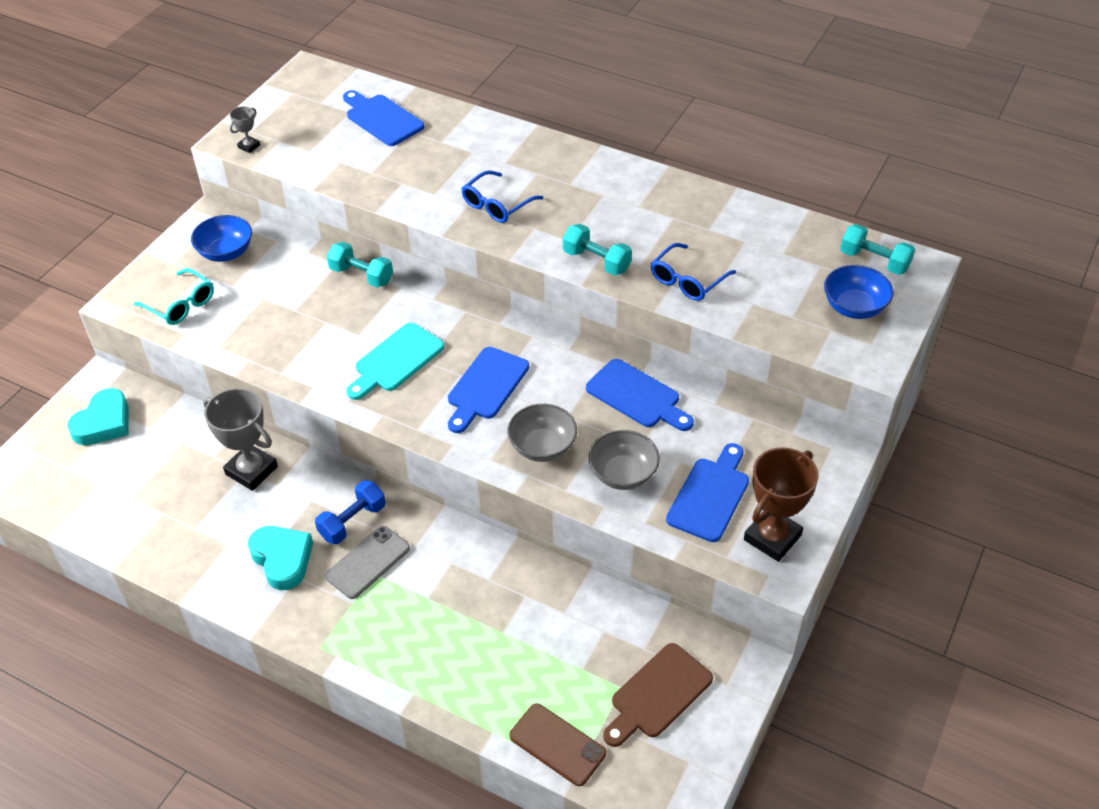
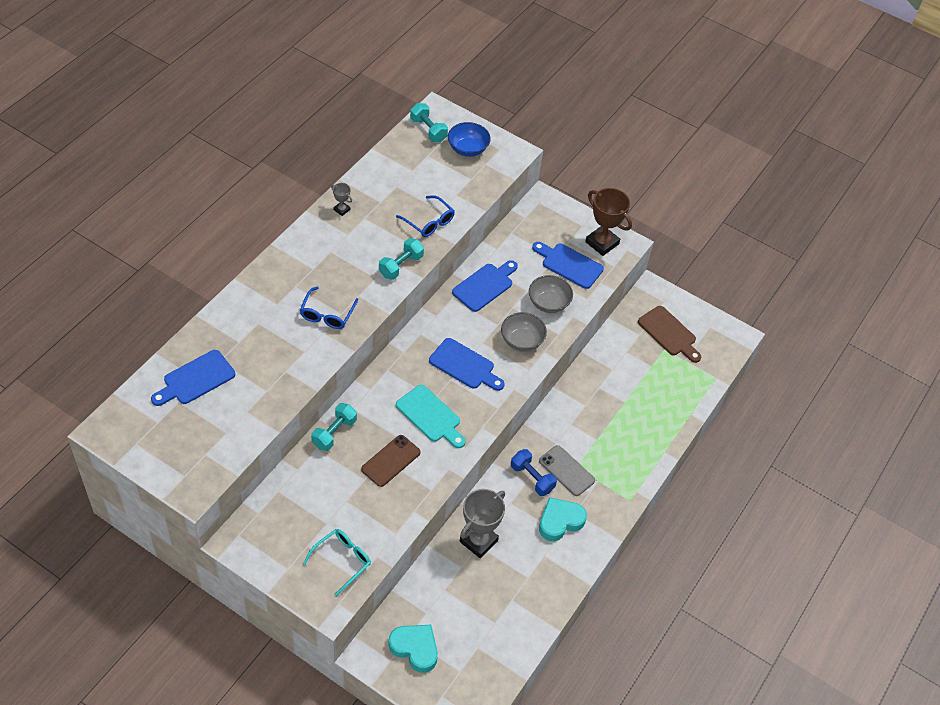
camera: 90 degrees left, 5 degrees up
blue bowl [191,215,252,262] -> none
grey trophy [230,106,260,153] -> grey trophy moved to [331,183,352,216]
blue glasses [461,170,543,223] -> blue glasses turned 60 degrees clockwise [300,287,358,329]
brown phone [509,703,606,786] -> brown phone moved to [361,435,421,487]
turquoise dumbbell [840,224,915,275] -> turquoise dumbbell turned 75 degrees counterclockwise [410,103,448,142]

